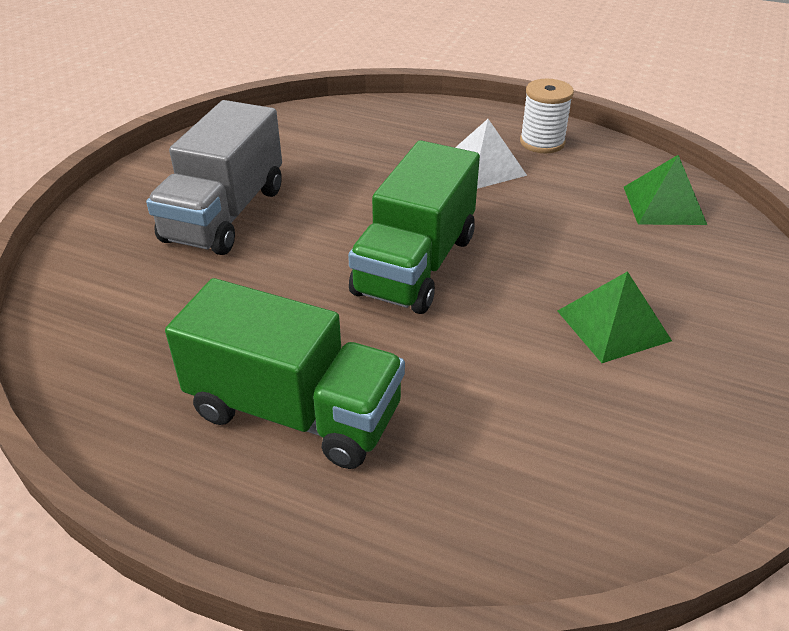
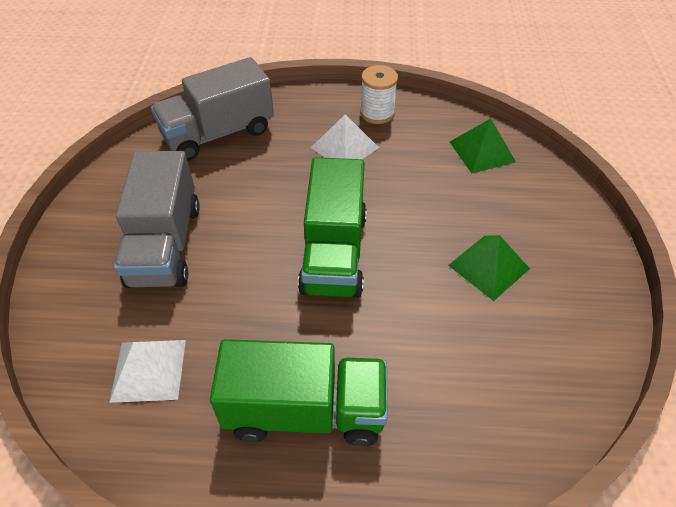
camera: 20 degrees left, 10 degrees up
none -> white pyramid [109,340,186,403]
none -> grey truck [151,57,274,161]

